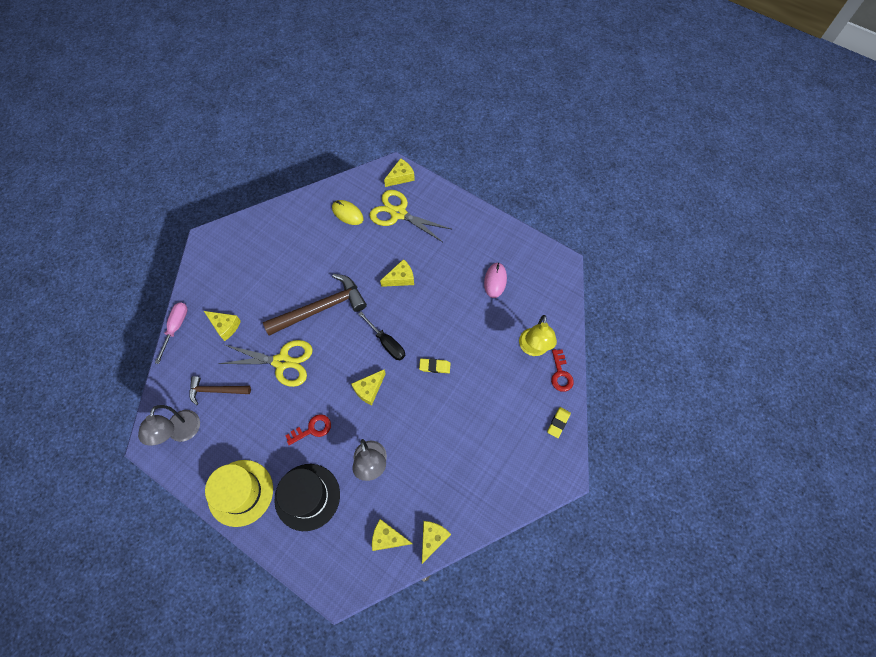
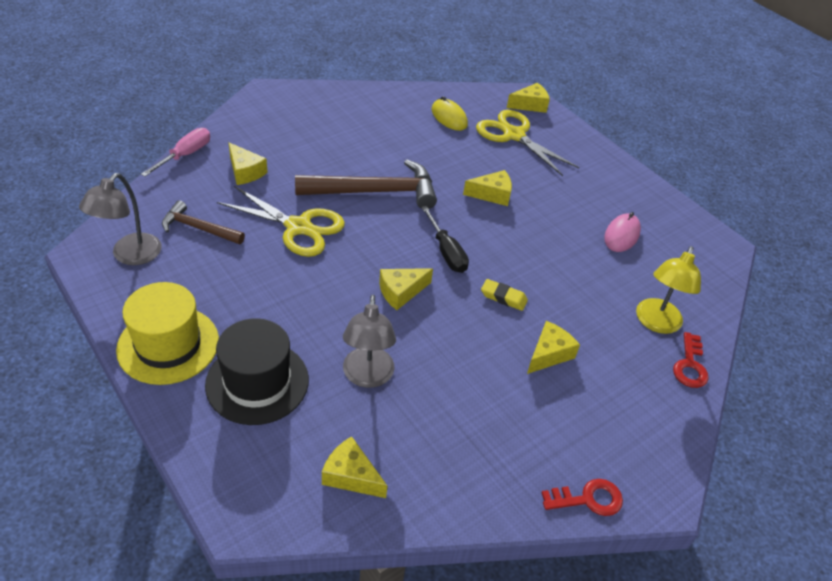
camera: 15 degrees right, 20 degrees down
red key [285,414,331,445] -> red key moved to [542,479,623,516]
yellow cheese [422,521,451,564] -> yellow cheese moved to [527,321,580,374]
yellow eraser [547,407,571,438] -> none

